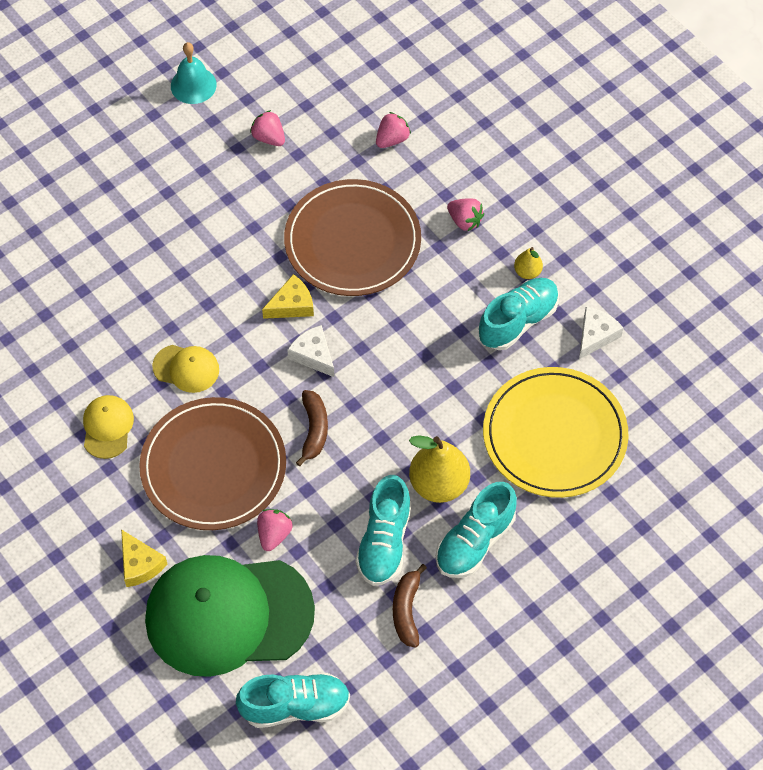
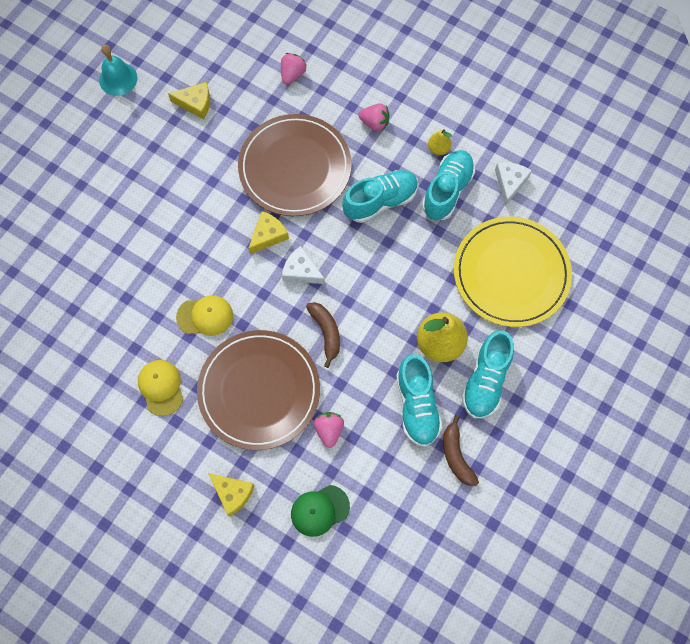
camera: 20 degrees left, 10 degrees up
green cap [145,555,315,677] -> green cap [291,485,350,537], size x0.43
turquoise shoe [236,673,350,728] -> turquoise shoe moved to [342,170,418,223]
pink strawberry [250,110,285,146] -> yellow cheese [168,82,210,120]

